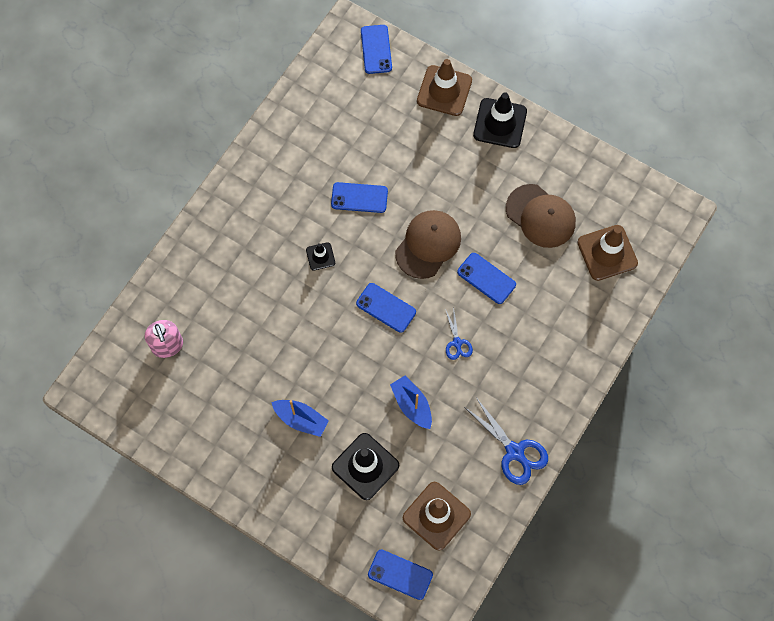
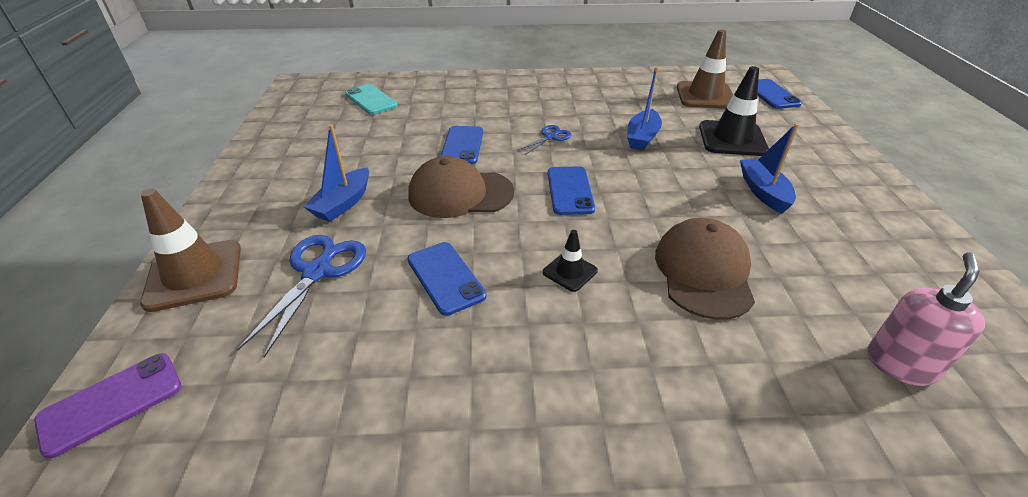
camera: 125 degrees left, 30 degrees down
blue phone [361,25,392,74] -> purple phone [34,353,181,459]
blue scissors [466,397,548,485] -> blue scissors moved to [237,235,366,358]
black traffic cone [473,93,527,148] -> none
brown cap [506,184,576,248] -> brown cap moved to [655,218,755,320]
brown traffic cone [577,225,638,281] -> turquoise phone [345,84,398,115]
none -> blue boat [304,124,369,222]

